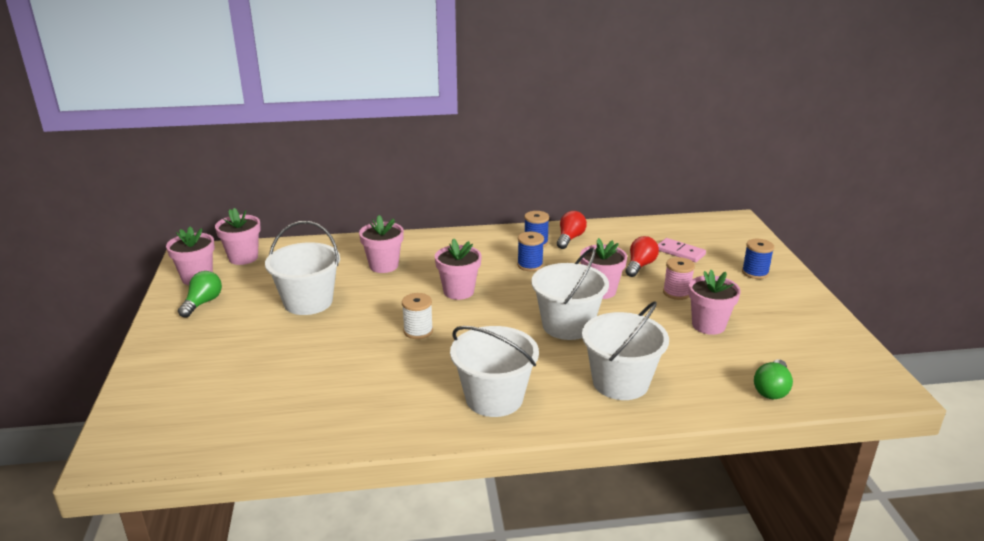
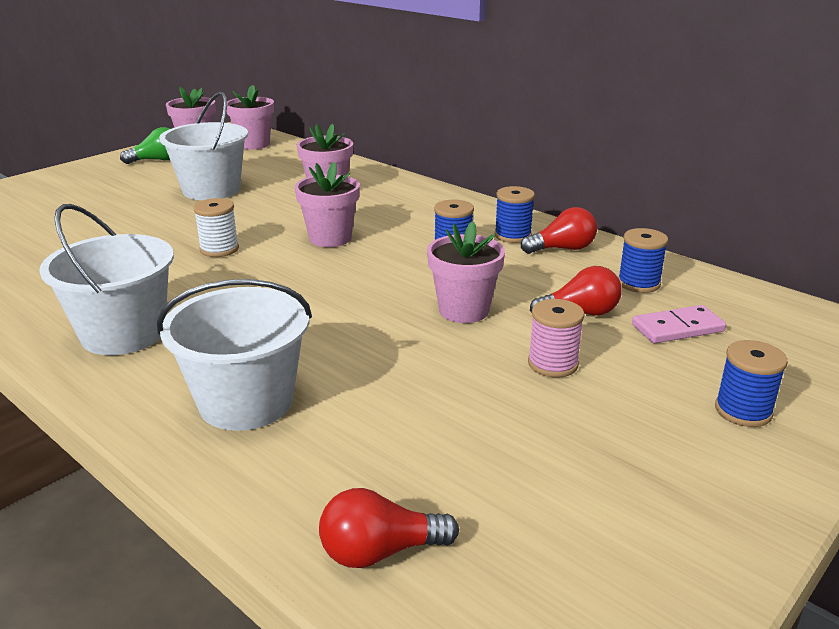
camera: 50 degrees right, 0 degrees up
white bucket [531,248,609,340] -> none
pink domino [658,238,706,262] -> pink domino turned 75 degrees clockwise [632,305,726,344]
pink flower pot [689,269,741,335] -> none
green light bulb [754,359,793,399] -> red light bulb [319,488,459,568]
none -> blue spool [618,228,668,293]

